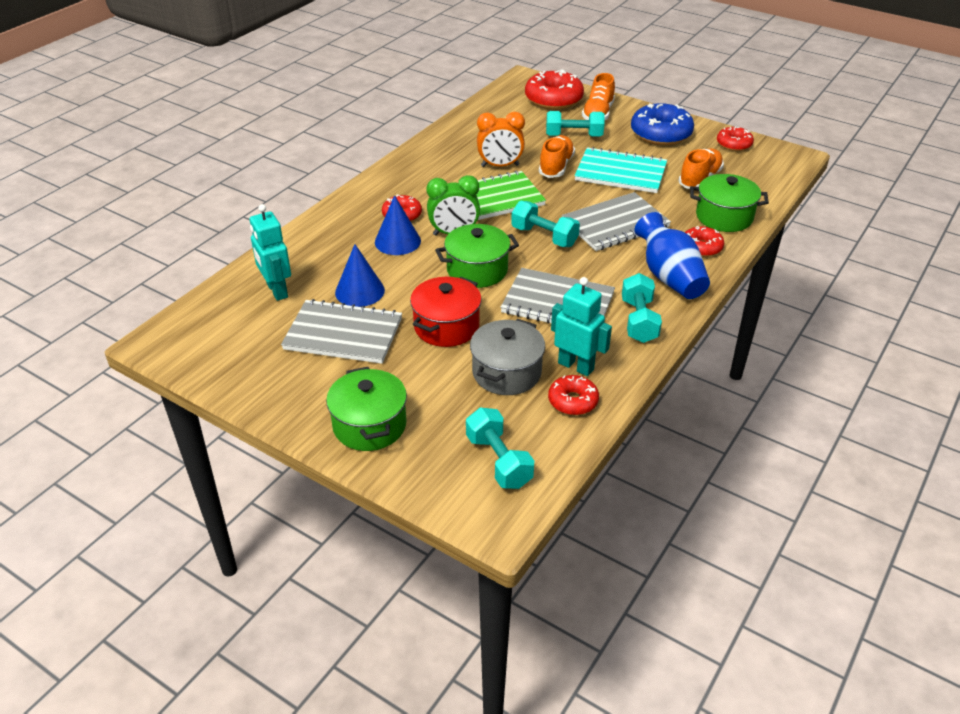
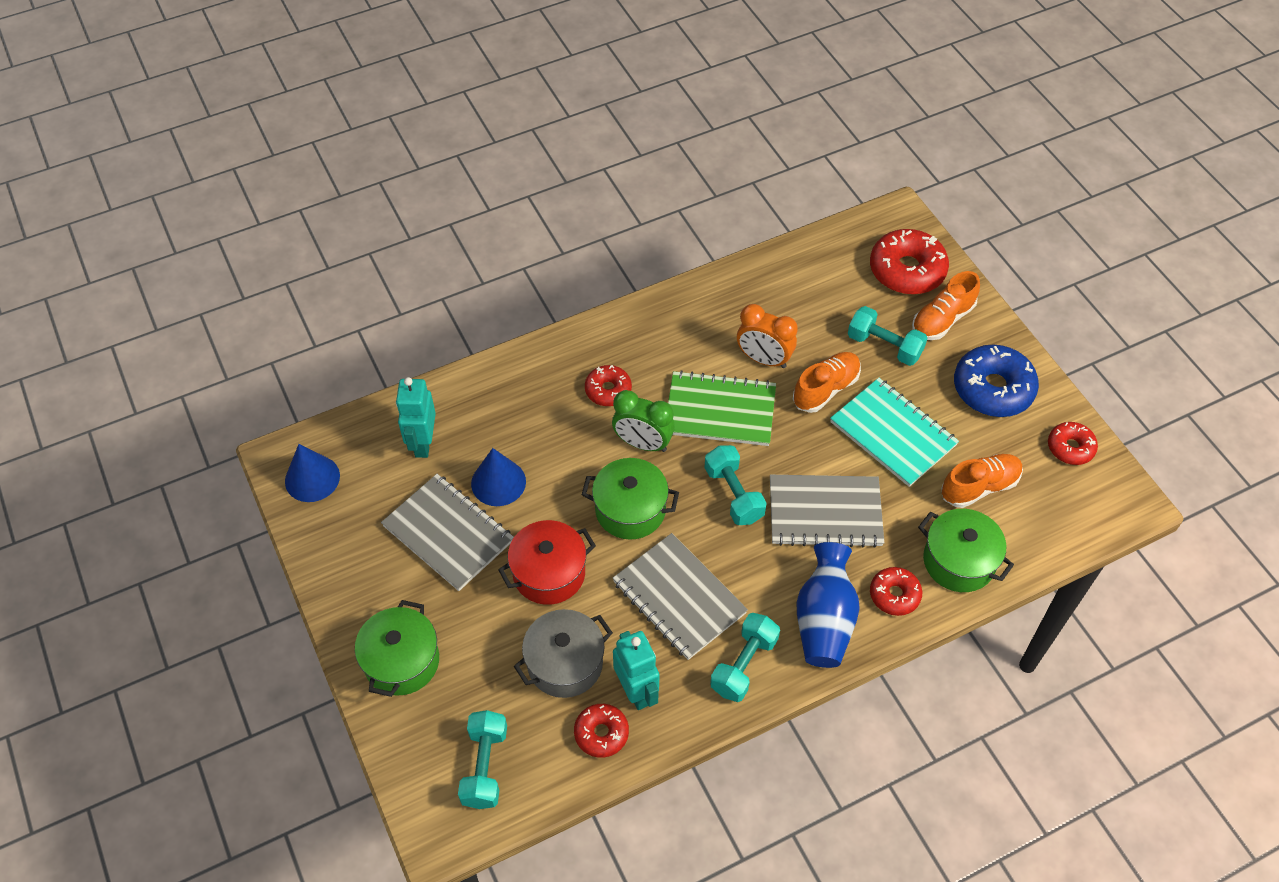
camera: 30 degrees right, 15 degrees up
blue cone [375,195,421,255] -> blue cone moved to [285,444,340,502]

